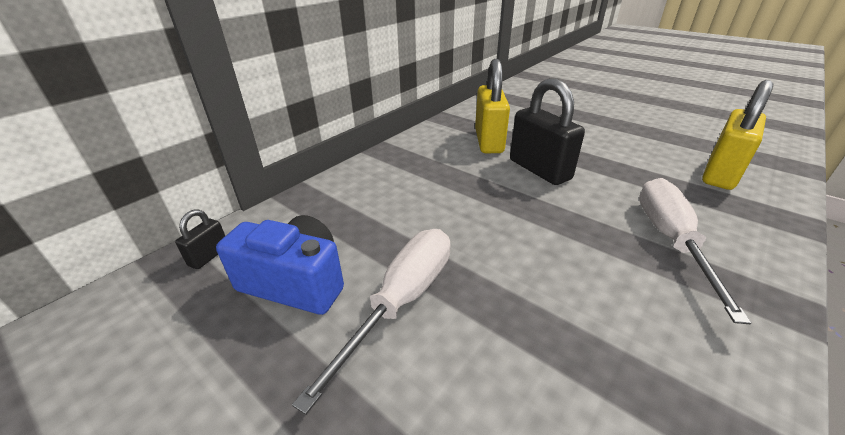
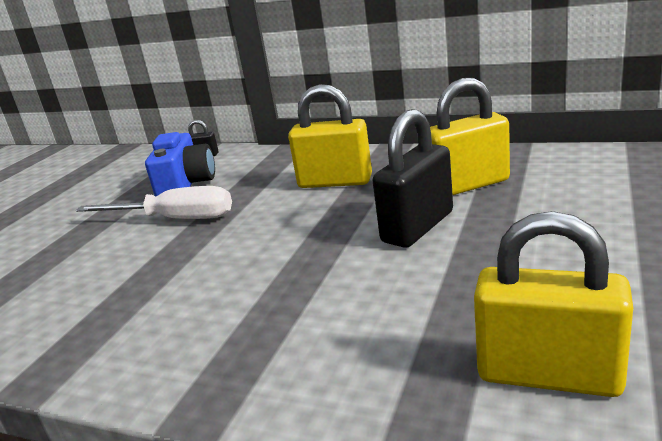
camera: 75 degrees right, 10 degrees down
white screwdriver [639,178,751,324] -> none
none -> yellow padlock [288,84,372,188]

